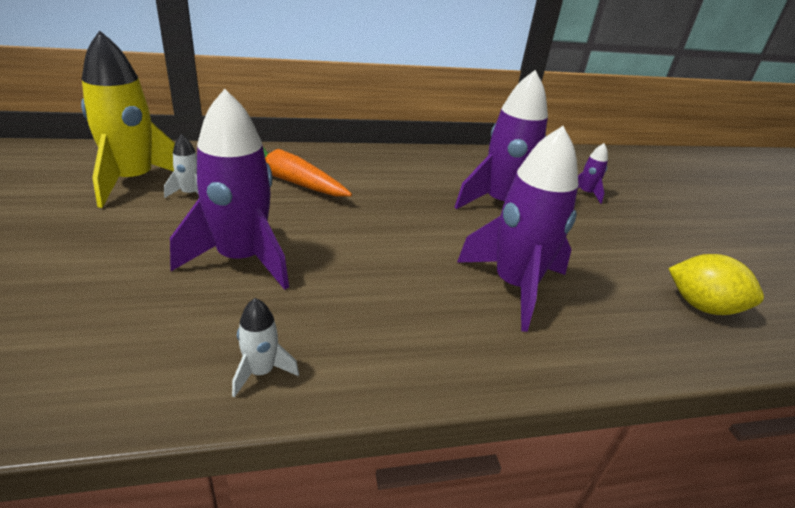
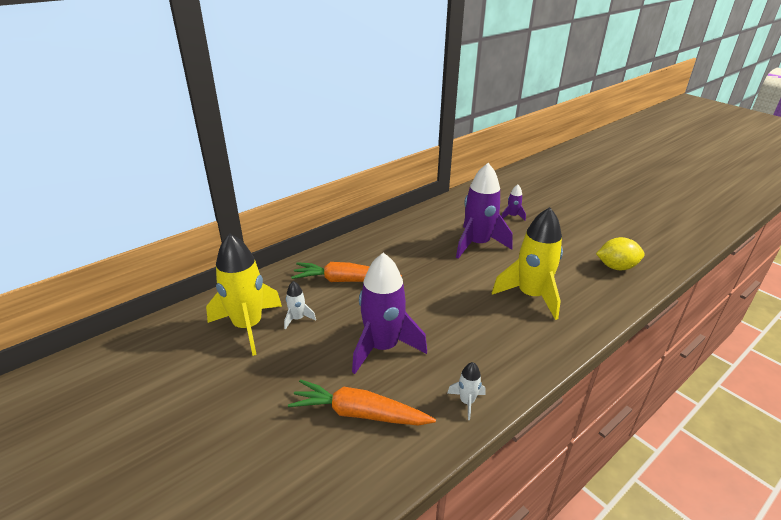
camera: 25 degrees left, 0 degrees up
purple rocket [457,126,578,332] -> yellow rocket [492,207,563,320]
none -> orange carrot [288,379,436,426]

